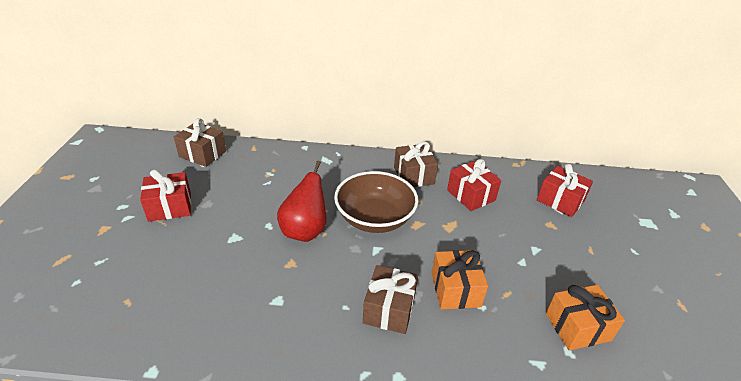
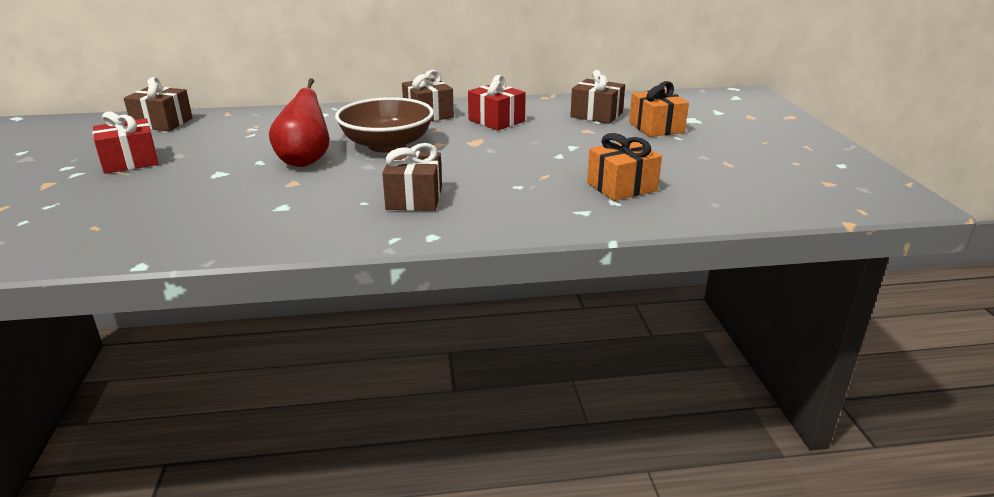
camera: 10 degrees left, 10 degrees down
orange gift [432,250,488,309] -> orange gift moved to [629,81,689,137]
red gift [537,164,593,217] -> brown gift [570,70,625,124]

